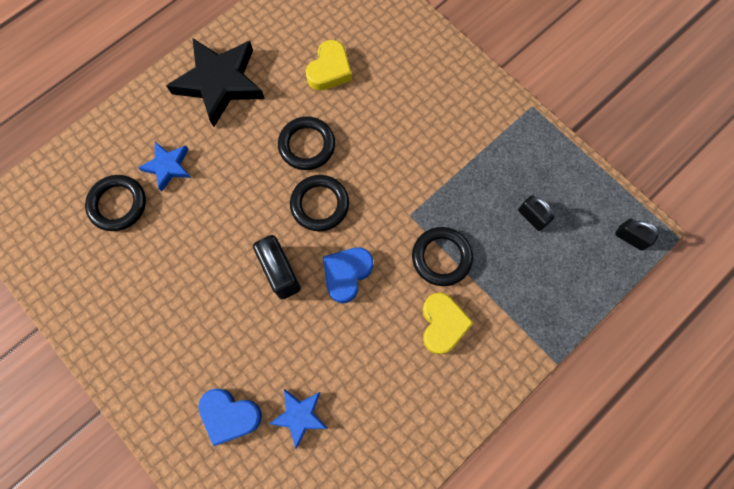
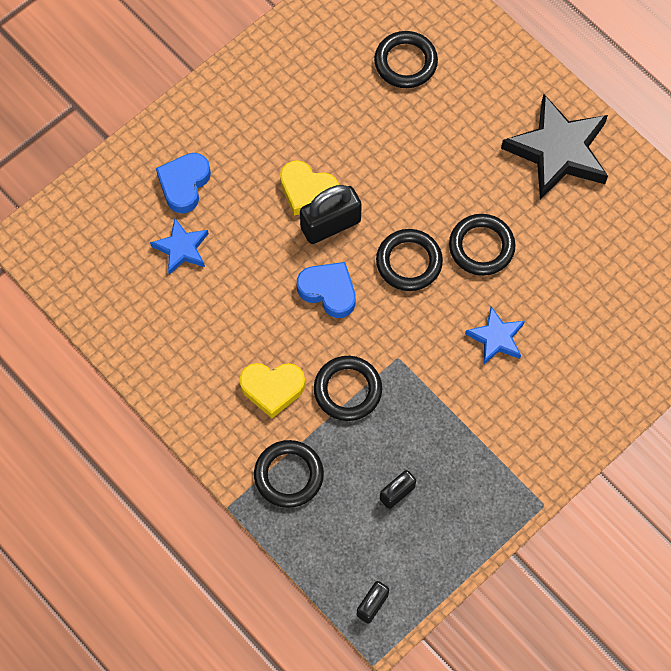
camera: 90 degrees right, 5 degrees down
blue star [138,142,191,192] -> blue star moved to [465,306,525,365]
yellow heart [306,40,352,91] -> yellow heart moved to [280,160,339,216]
none -> black ring [254,440,324,508]

